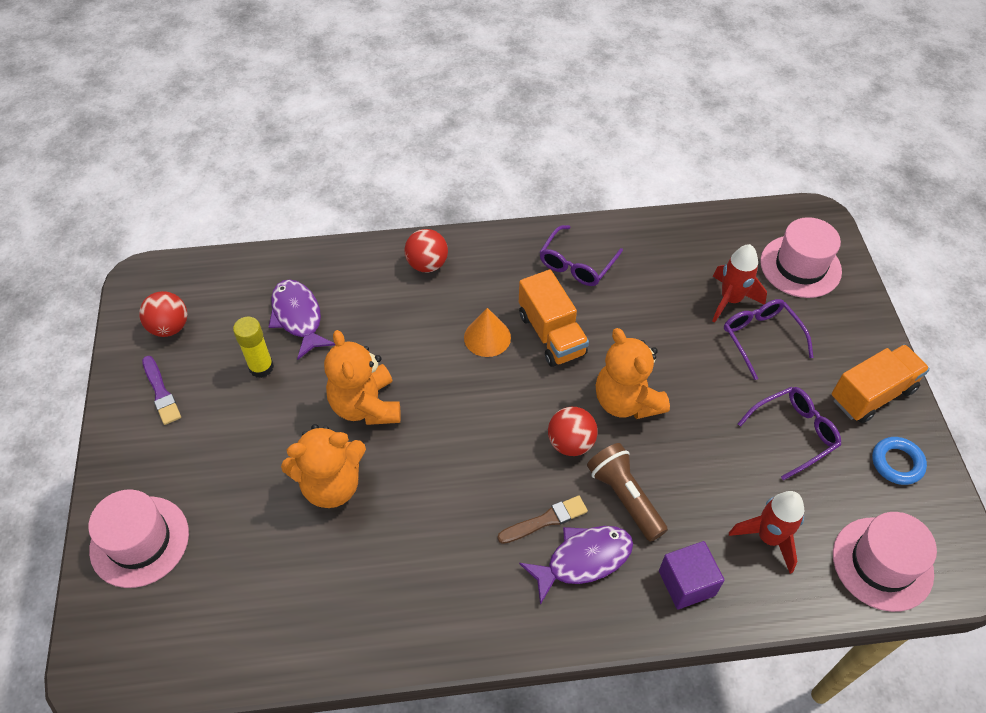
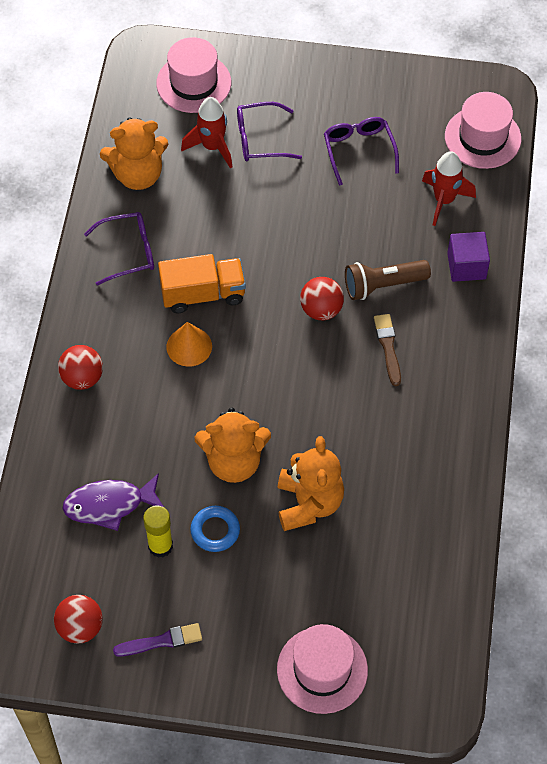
camera: 75 degrees left, 5 degrees up
purple fish [519,526,633,605] -> none
purple glasses [540,225,623,286] -> purple glasses turned 60 degrees counterclockwise [84,212,154,285]
orange teddy bear [596,328,670,419] -> orange teddy bear moved to [100,118,168,190]
orange truck [831,344,930,423] -> none
blue ring [872,437,927,485] -> blue ring moved to [190,506,240,552]

